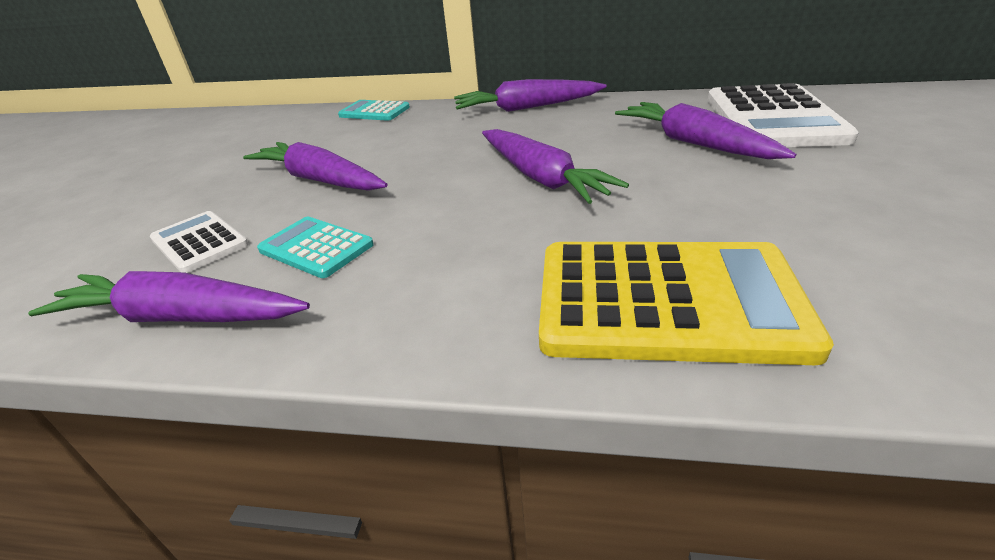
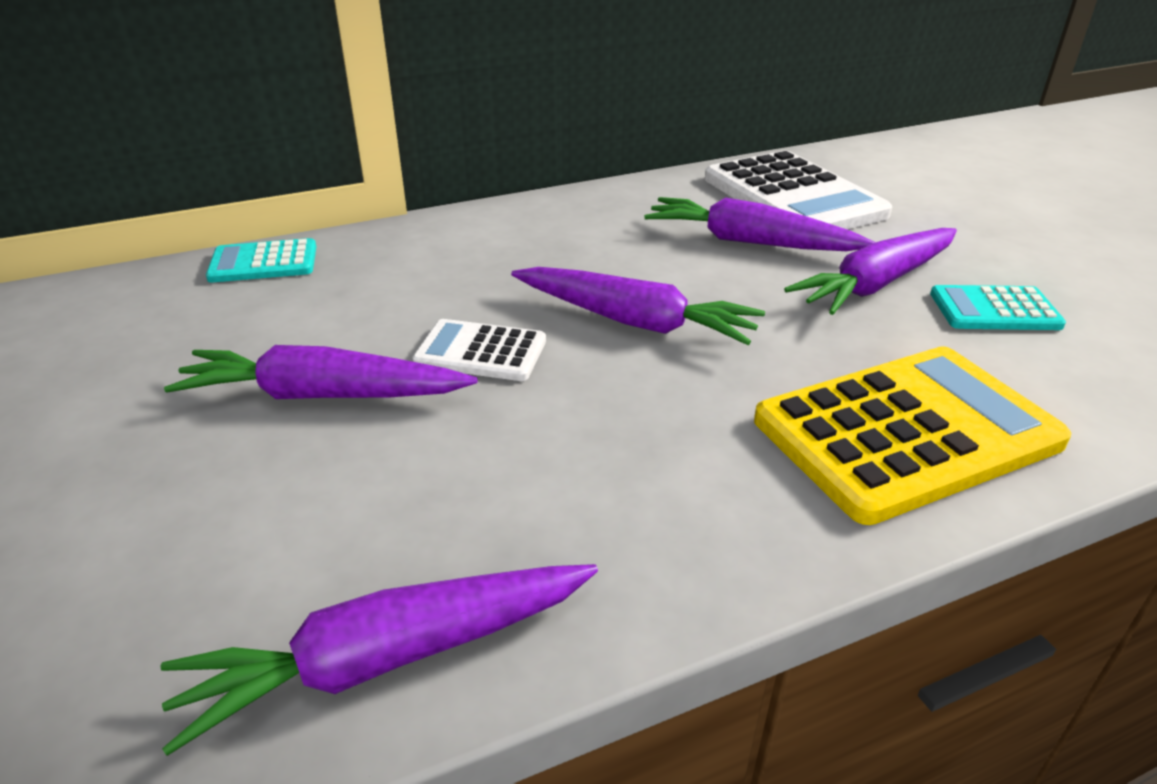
camera: 35 degrees left, 0 degrees up
white calculator [150,211,248,273] -> white calculator moved to [412,319,546,381]
turquoise calculator [257,217,374,278] -> turquoise calculator moved to [930,285,1066,330]
purple carrot [454,79,606,112] -> purple carrot moved to [784,228,957,315]

